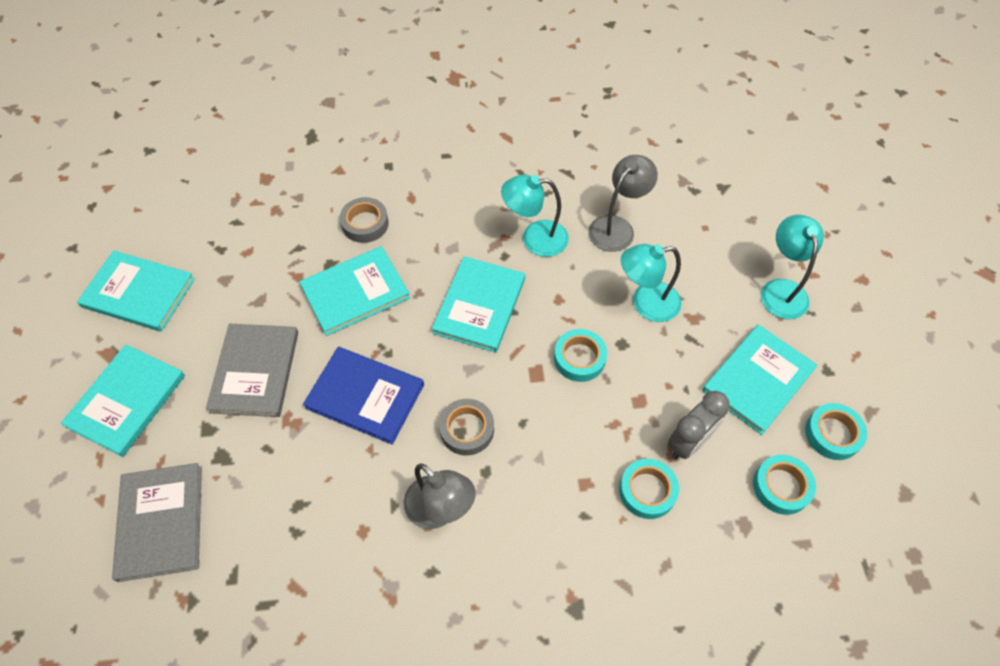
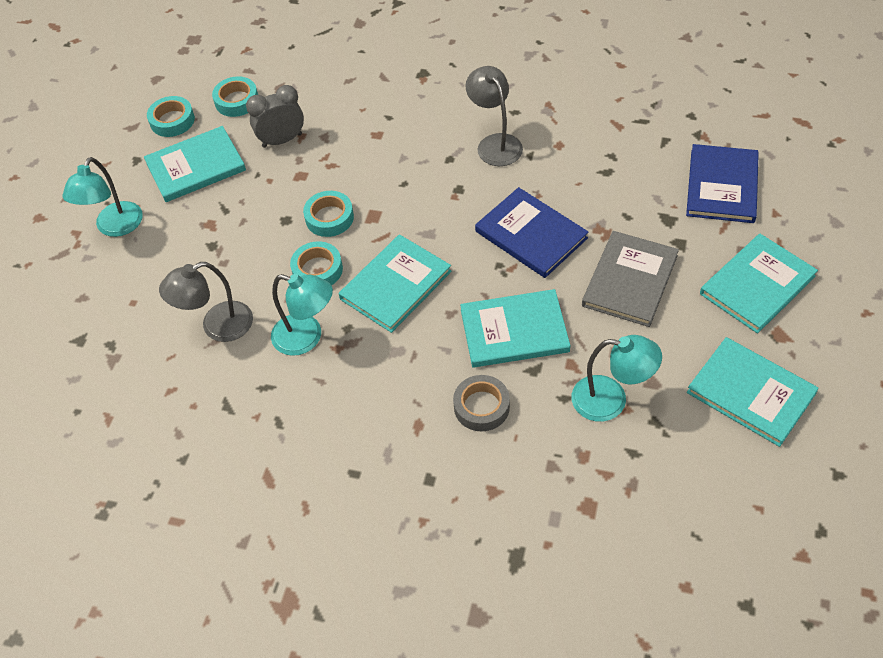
camera: 155 degrees left, 5 degrees down
grey book [112,463,202,582] -> blue book [686,144,759,223]
grey tape [439,399,494,455] -> none
turquoise tape [619,459,679,519] -> turquoise tape moved to [290,241,343,286]
turquoise lamp [621,244,681,322] -> turquoise lamp moved to [571,335,662,422]

